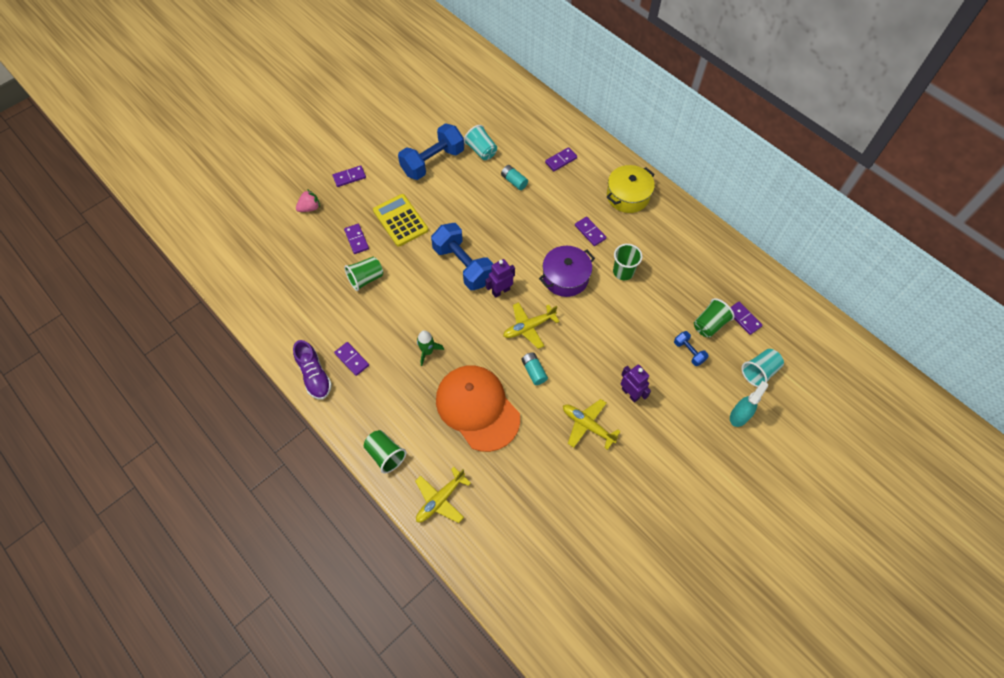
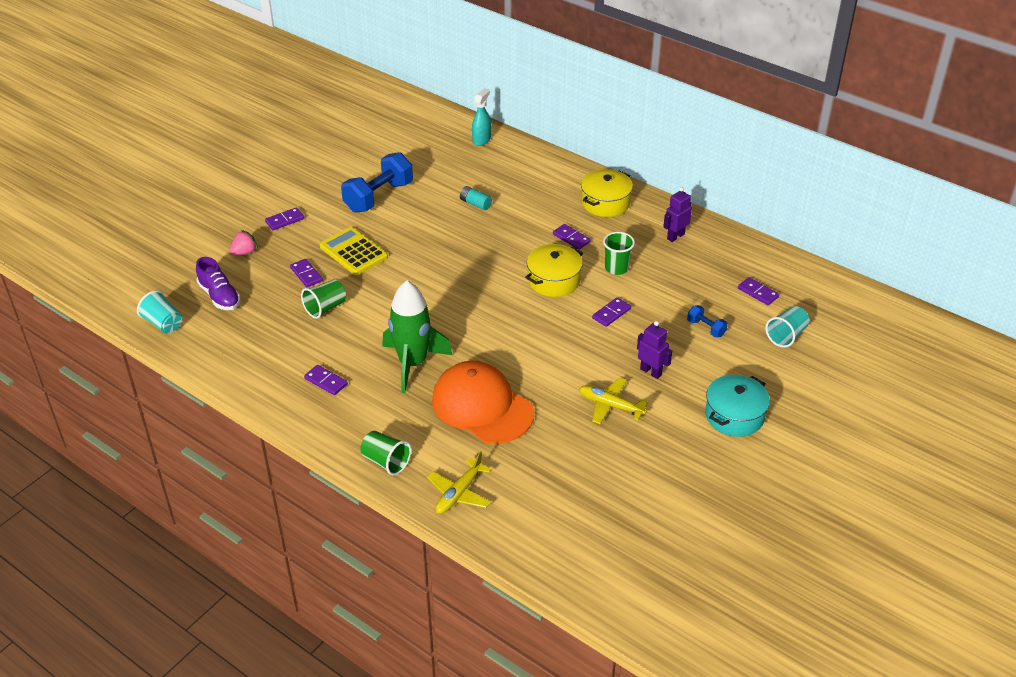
camera: 10 degrees left, 20 degrees down
purple shoe [293,340,332,400] -> purple shoe moved to [196,257,241,310]
green rocket [417,330,444,366] -> green rocket [382,280,452,393], size x2.14
blue dumbbell [431,223,493,290] -> none
turquoise cup [464,125,497,160] -> turquoise cup moved to [137,290,182,333]
purple robot [485,259,515,298] -> purple robot moved to [663,187,692,242]
yellow plane [503,302,560,349] -> none
turquoise battery [521,352,548,385] -> none
purple pot [539,246,595,297] -> yellow pot [525,244,583,297]
purple domino [545,147,577,171] -> purple domino moved to [592,297,631,327]
green cup [694,298,735,337] -> none
turquoise spray bottle [730,381,768,427] -> turquoise spray bottle moved to [472,88,491,146]
none -> turquoise pot [705,375,770,437]

